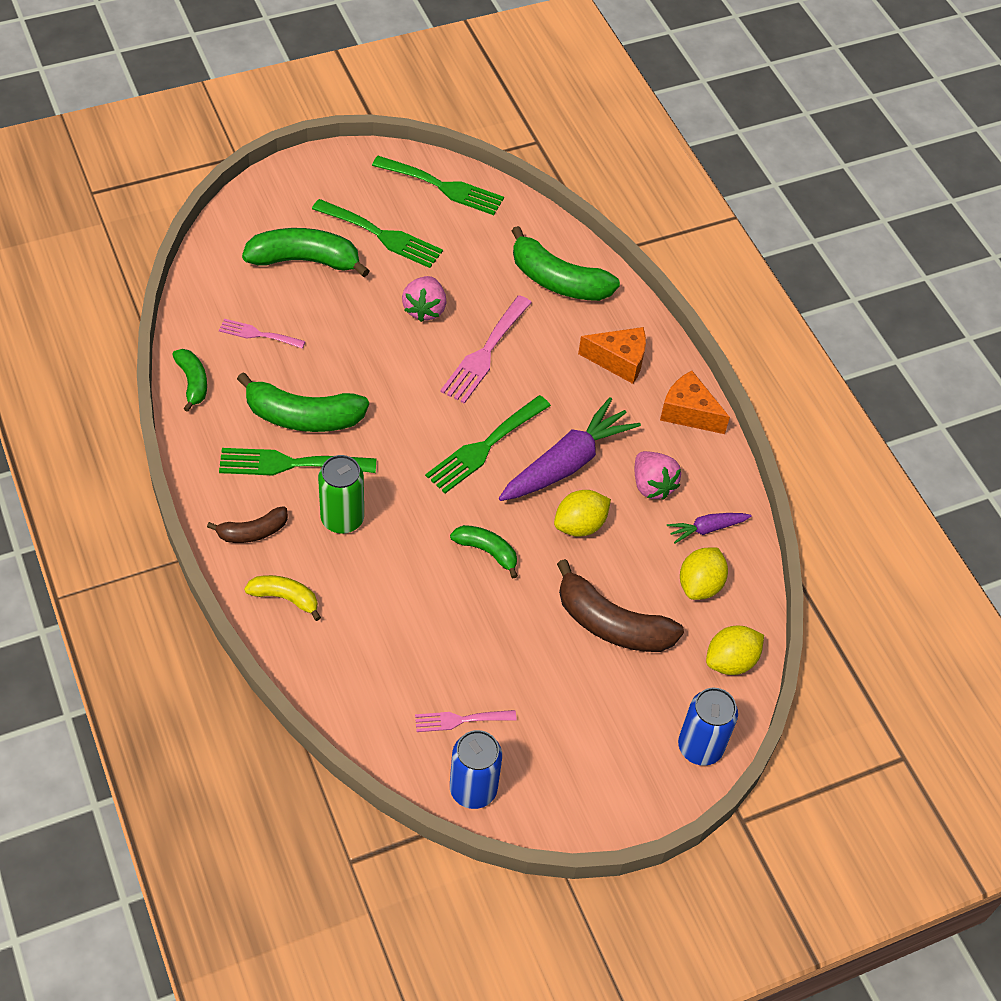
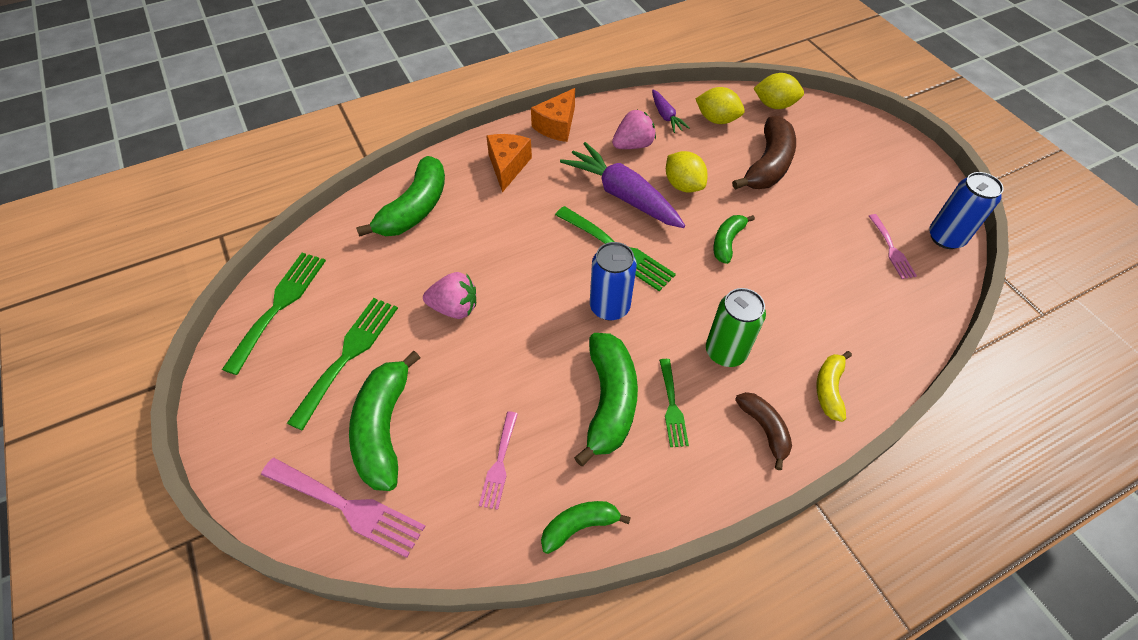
camera: 90 degrees left, 0 degrees up
green fork [219,448,376,476] -> green fork [659,359,689,447], size x0.59
pink fork [440,295,532,404] -> pink fork moved to [261,458,425,558]
blue can [678,688,738,766] -> blue can moved to [590,242,637,321]
yellow lemon [706,626,764,675] -> yellow lemon turned 45 degrees counterclockwise [753,73,804,109]

